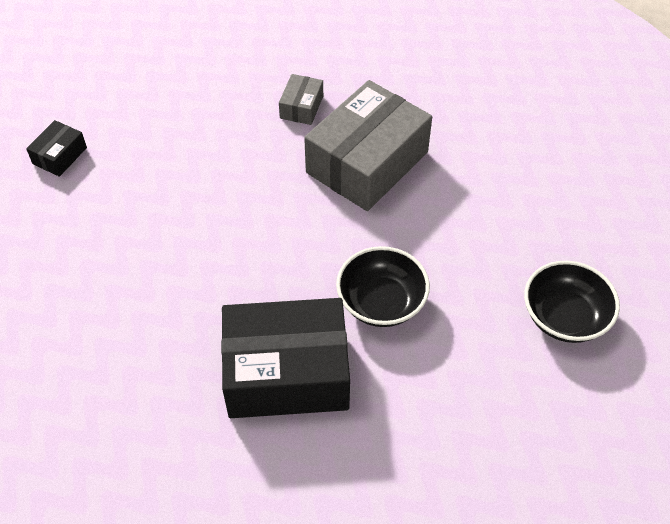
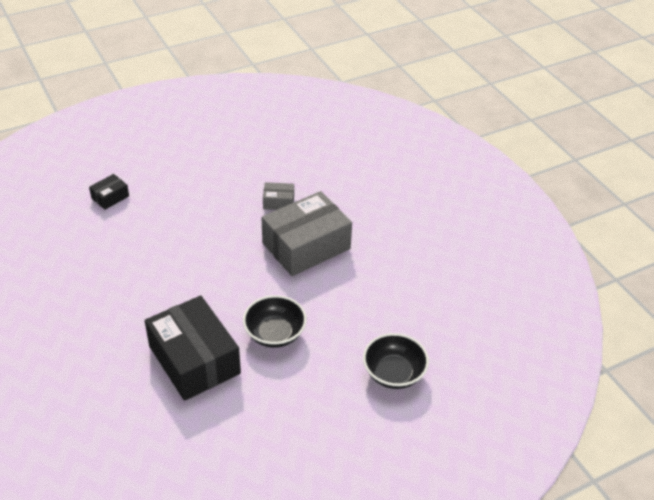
camera: 15 degrees right, 10 degrees down
black box [221,298,350,418] -> black box turned 45 degrees clockwise [145,296,241,401]
grey box [279,74,323,125] -> grey box turned 60 degrees clockwise [263,182,294,210]

